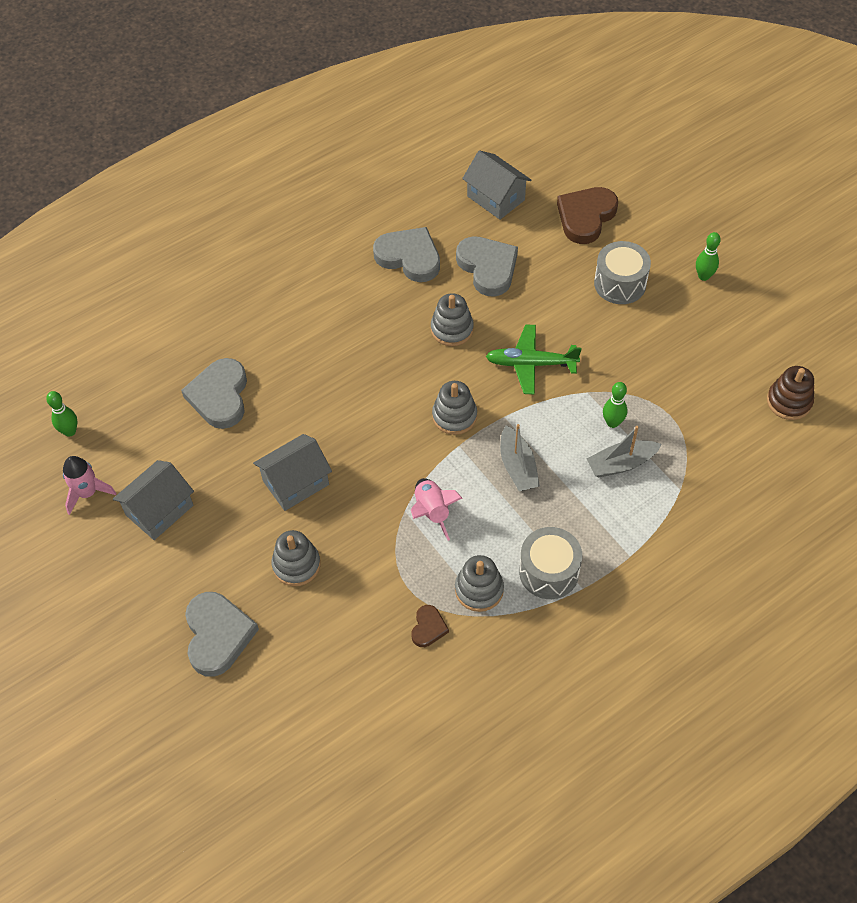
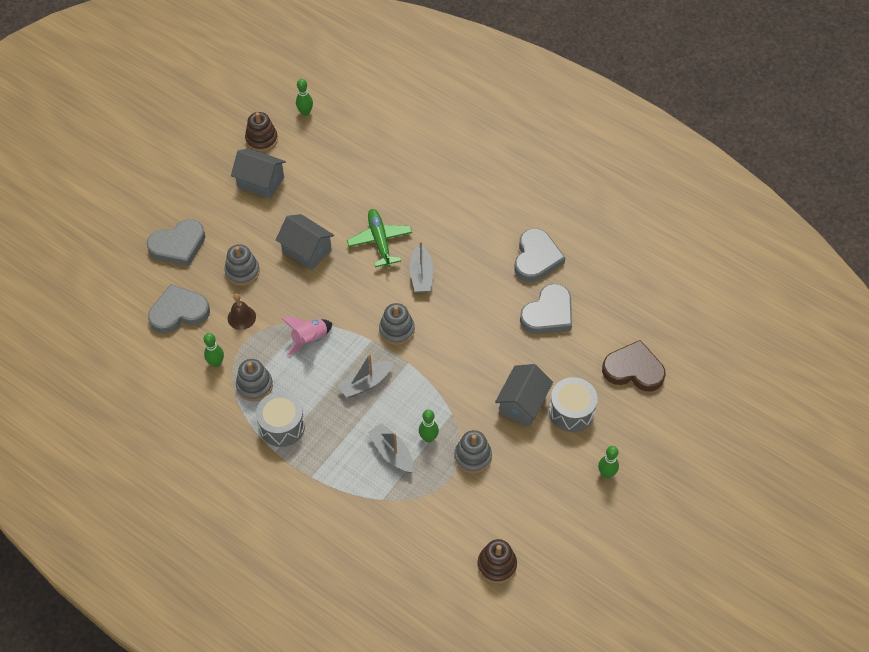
camera: 70 degrees right, 0 degrees up
pink rocket [63,456,116,515] -> brown stacking toy [245,112,278,152]
grey heart [181,358,247,429] -> grey heart moved to [148,284,210,334]
brown heart [411,605,449,647] -> green bowling pin [204,333,224,367]
grey stacking toy [431,294,474,346] -> grey stacking toy moved to [454,430,492,474]
grey house [462,150,531,220] -> grey house moved to [495,364,553,427]
green plane [486,324,582,395] -> green plane moved to [347,209,412,268]
none -> brown bell [228,293,256,330]
none -> grey boat [410,241,433,292]

